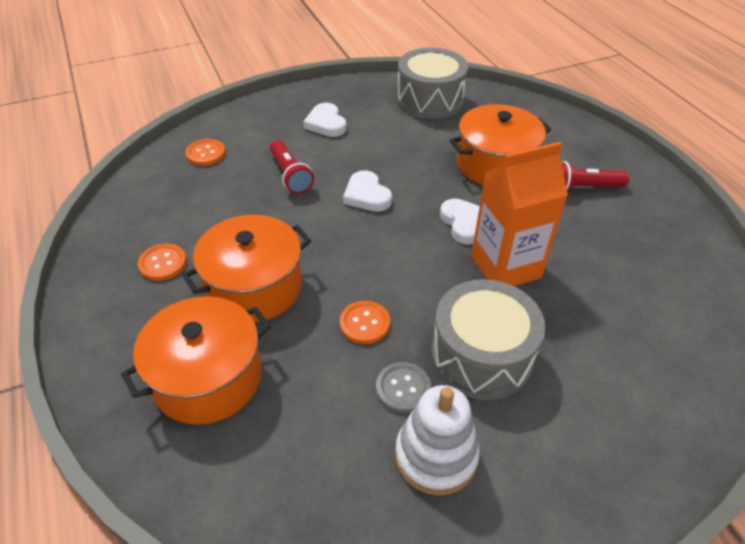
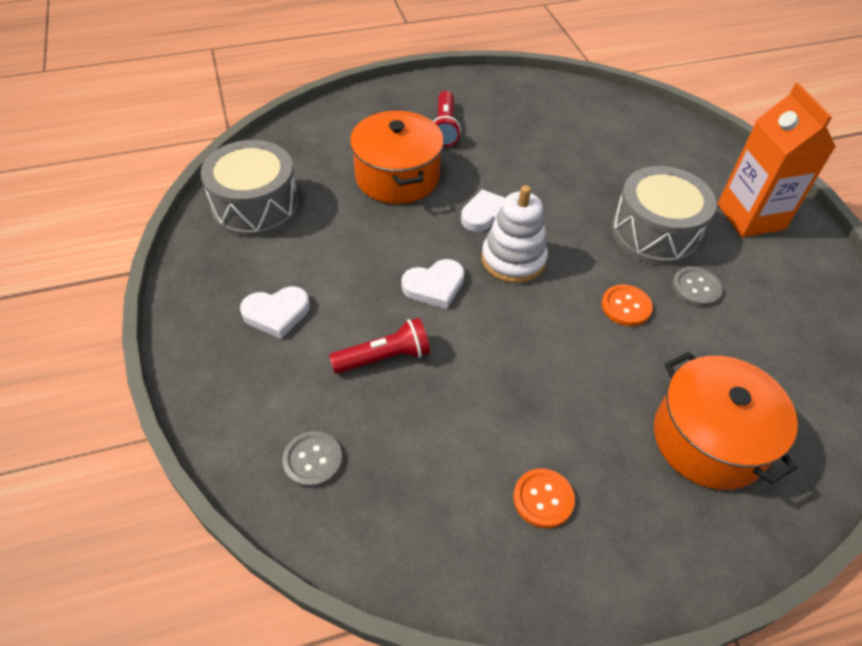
camera: 85 degrees left, 5 degrees up
orange pot [182,215,311,323] -> none
orange button [185,139,226,166] -> grey button [282,431,342,488]
white stacking toy [395,385,480,495] -> white stacking toy moved to [482,185,548,283]
orange carton [471,142,568,286] -> orange carton moved to [717,83,836,237]

